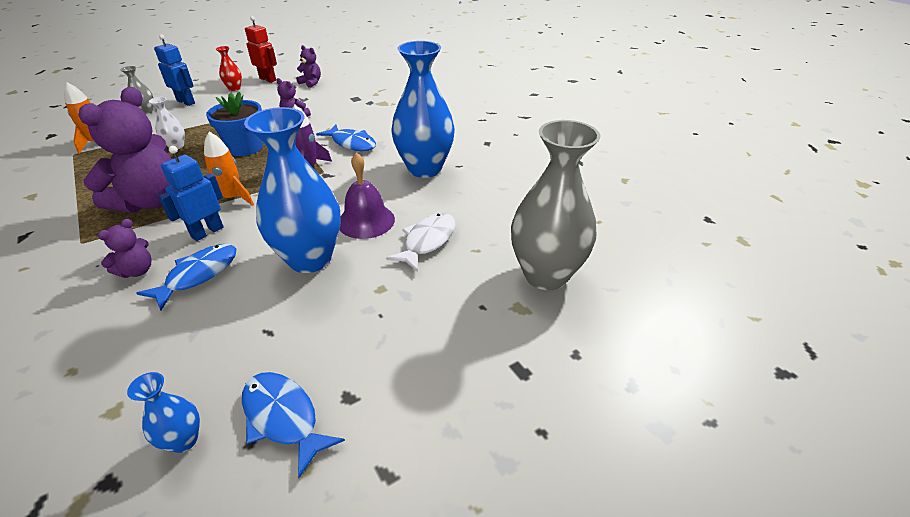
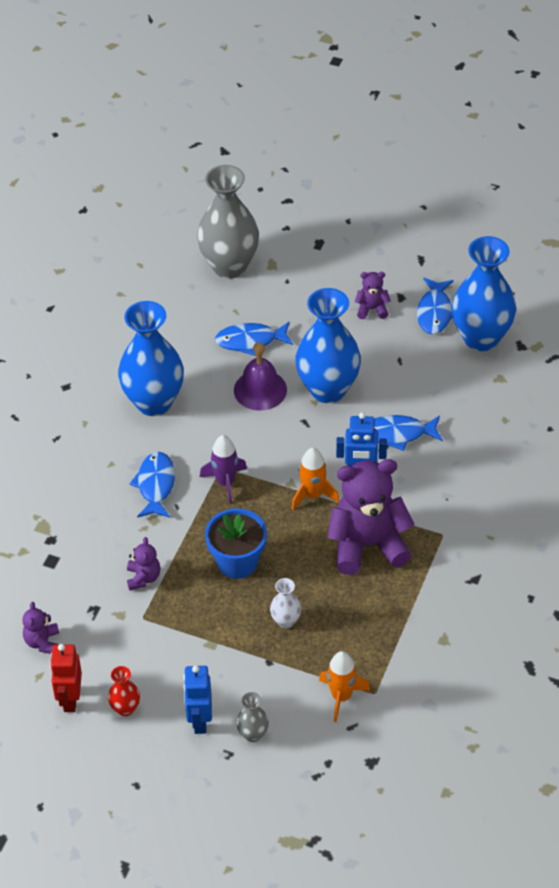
camera: 125 degrees left, 10 degrees up
purple teddy bear [98,219,151,278] -> purple teddy bear moved to [355,272,391,319]
blue vase [127,372,200,453] -> blue vase [452,236,516,351], size x2.27
white fish [386,213,455,272] -> blue fish [215,321,293,356]

